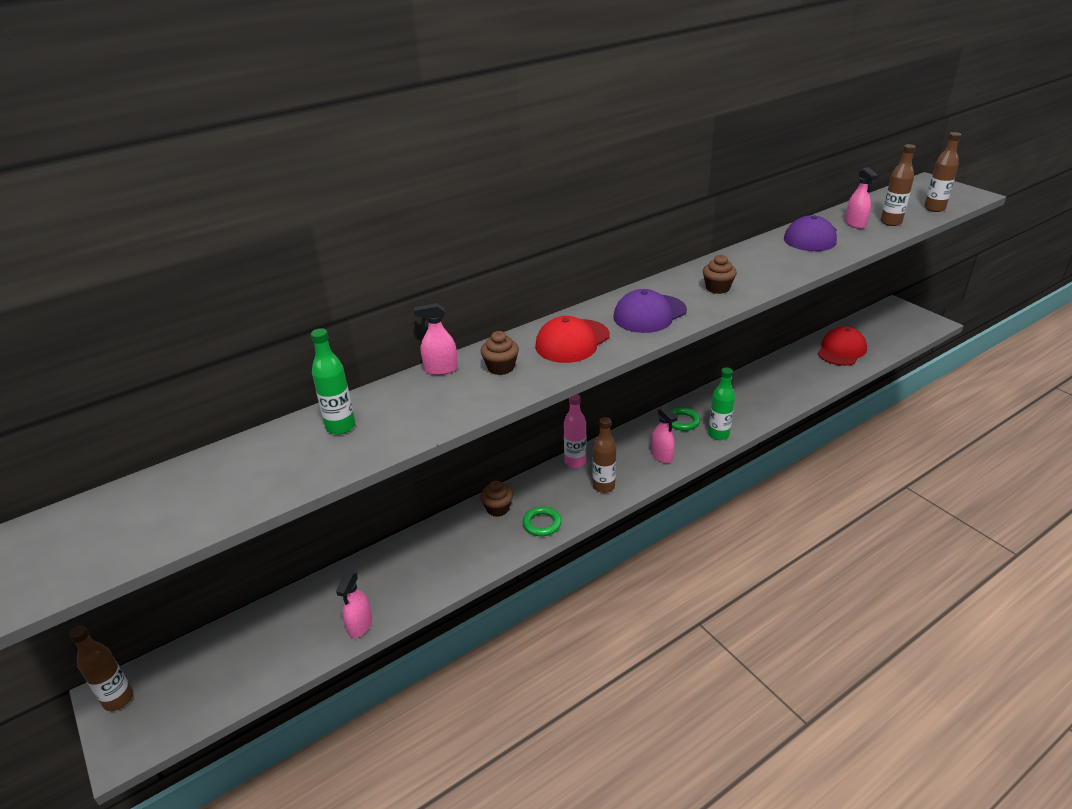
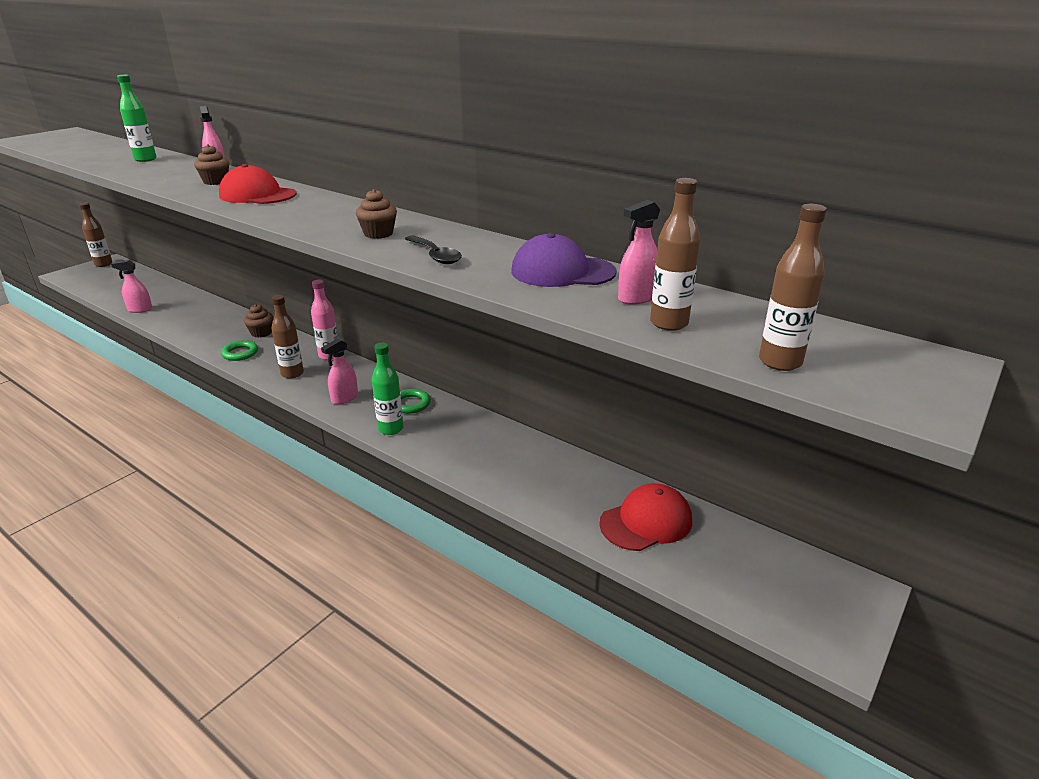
camera: 70 degrees right, 5 degrees down
purple cap [613,289,687,333] -> none
red cap [818,327,867,366] -> red cap turned 45 degrees counterclockwise [599,483,692,551]
none -> black spoon [405,235,462,264]

